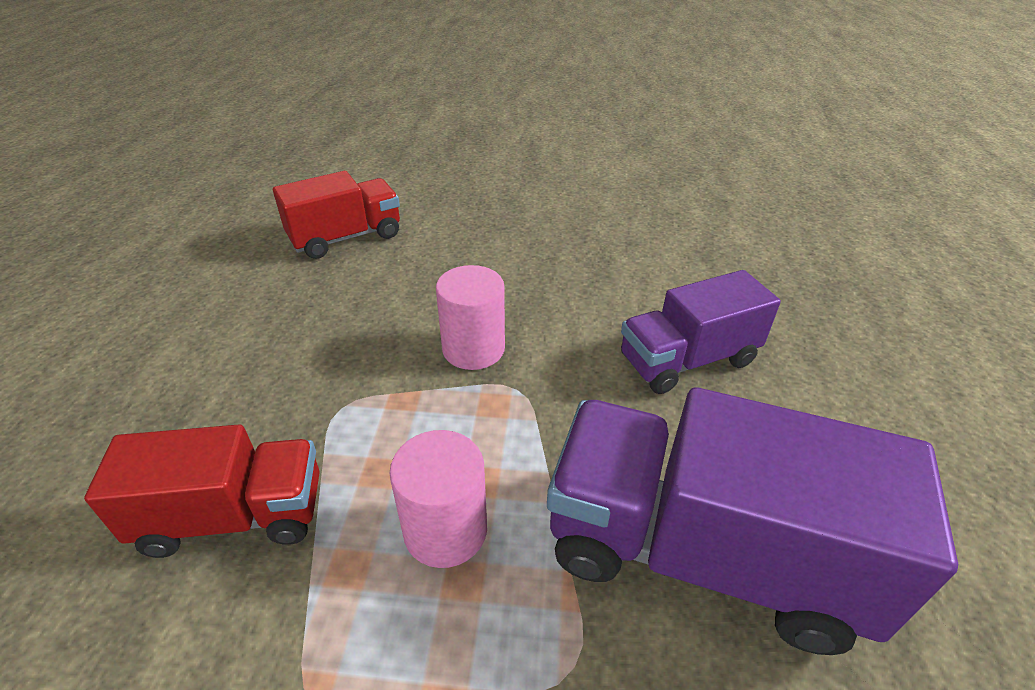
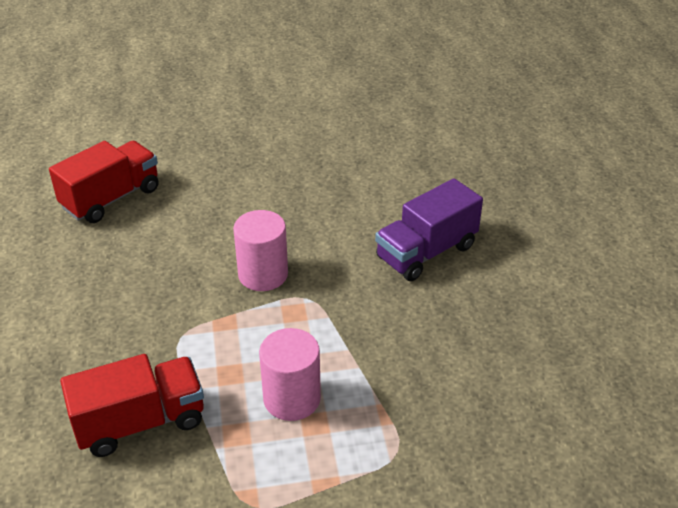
camera: 15 degrees left, 0 degrees up
purple truck [547,387,958,655] -> none

